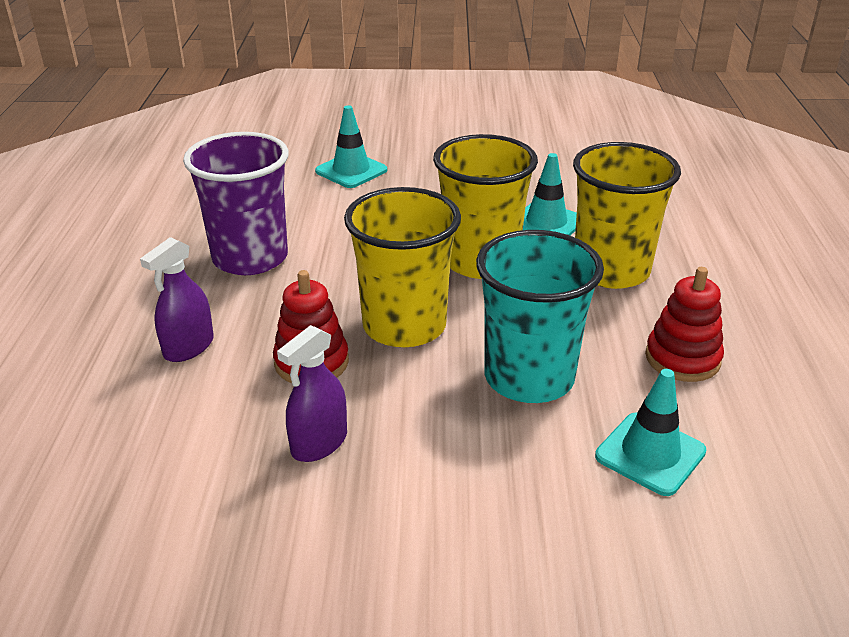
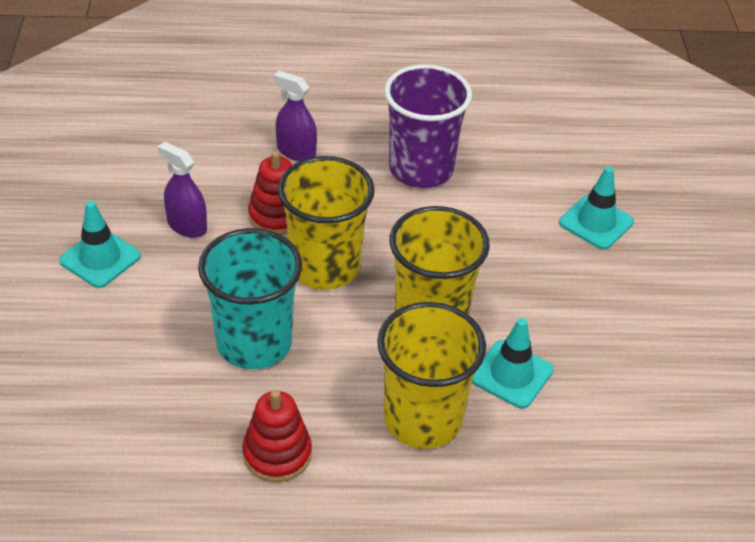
camera: 85 degrees right, 10 degrees up
turquoise traffic cone [595,369,706,496] -> turquoise traffic cone moved to [59,201,141,288]

